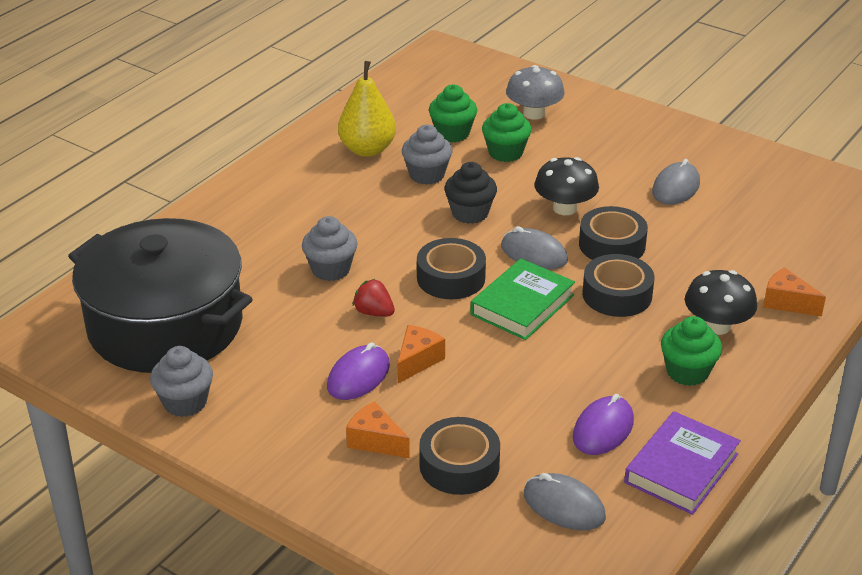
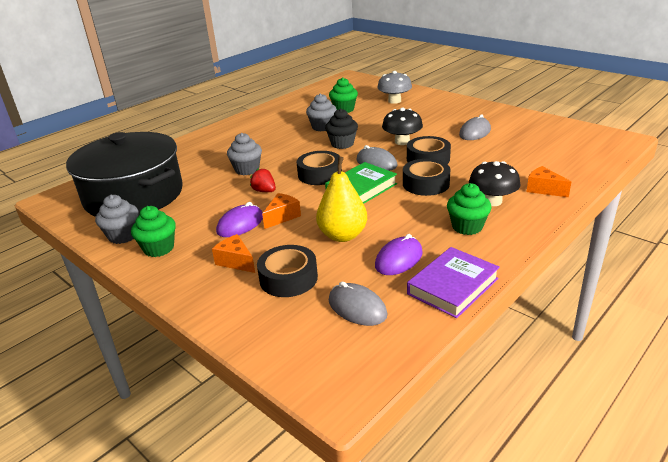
camera: 10 degrees right, 5 degrees down
yellow pear [338,61,396,157] -> yellow pear moved to [316,156,367,242]
green cupcake [482,103,532,162] -> green cupcake moved to [131,206,176,257]

